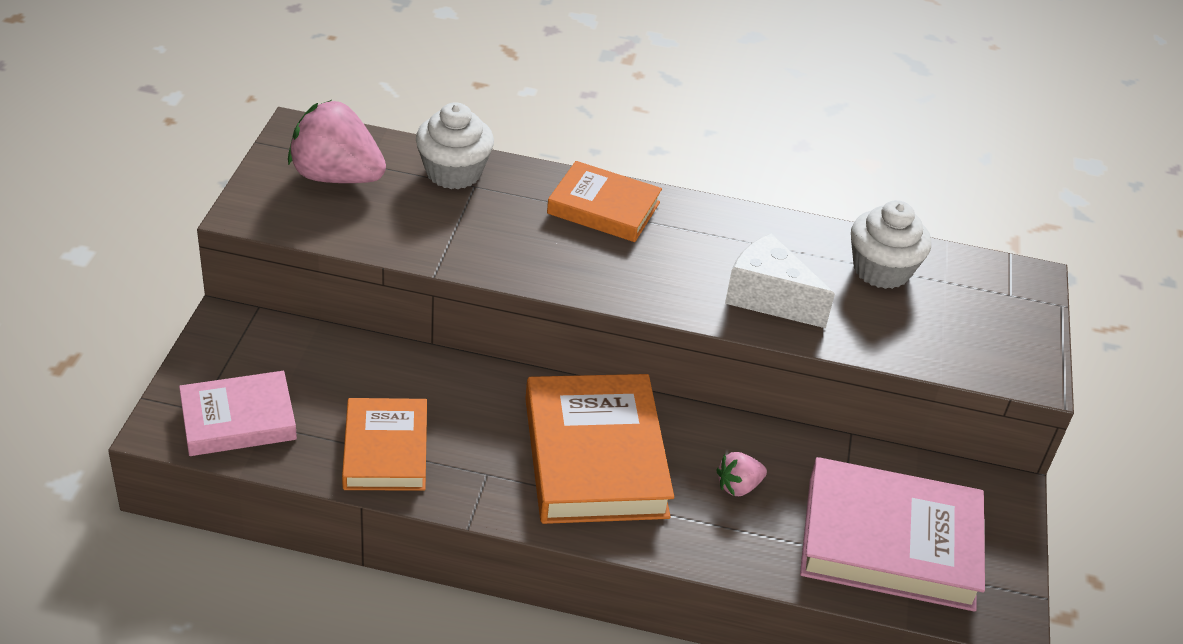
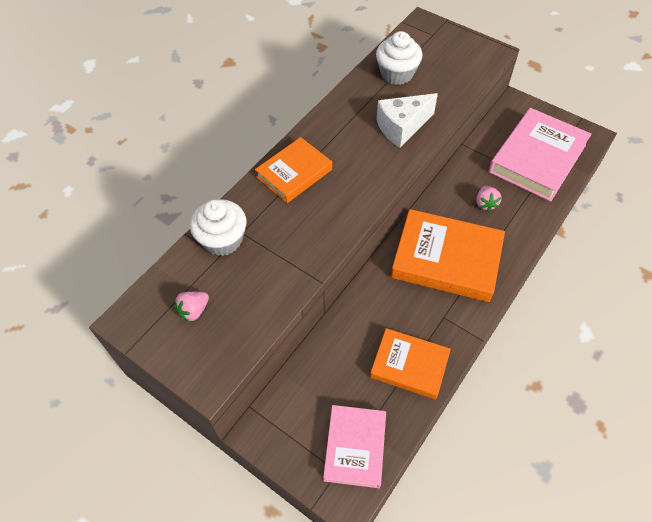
camera: 60 degrees left, 15 degrees up
pink strawberry [288,100,386,183] -> pink strawberry [174,292,209,322], size x0.48

